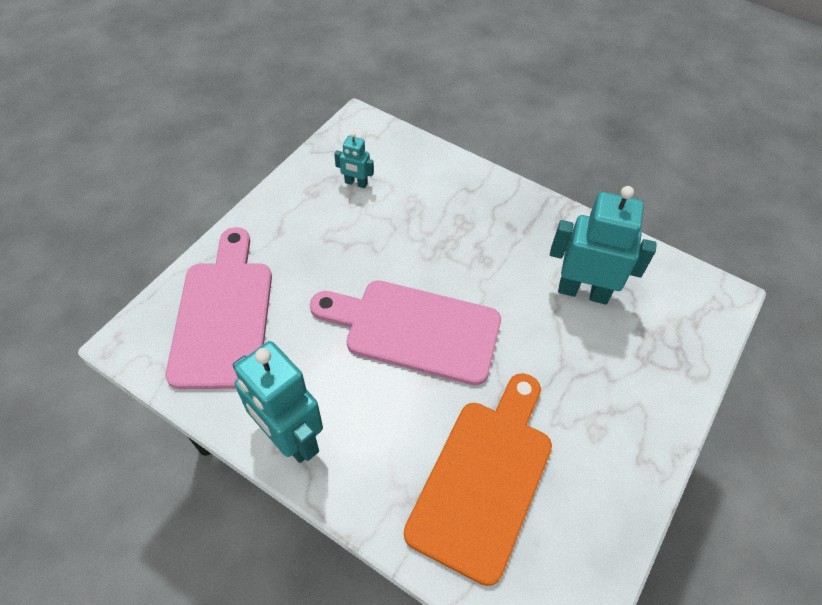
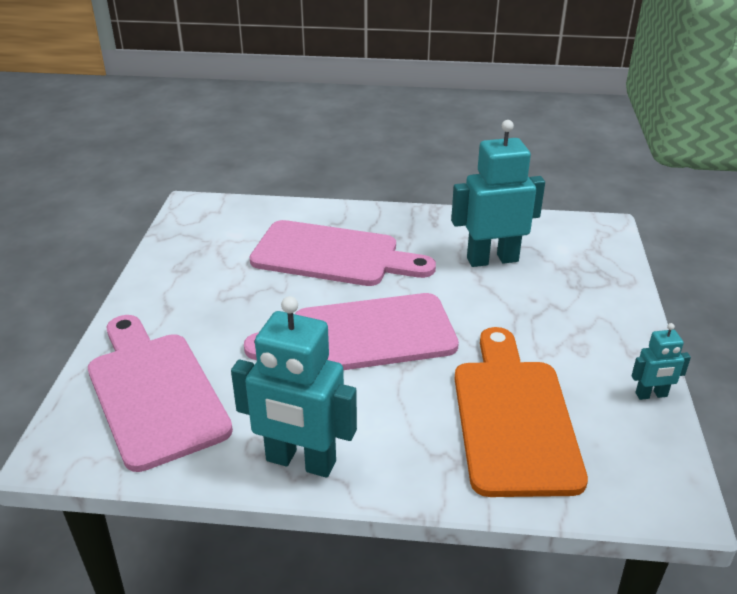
camera: 25 degrees left, 20 degrees down
turquoise robot [334,132,374,188] -> turquoise robot moved to [632,323,691,400]
none -> pink cutting board [250,220,436,286]

